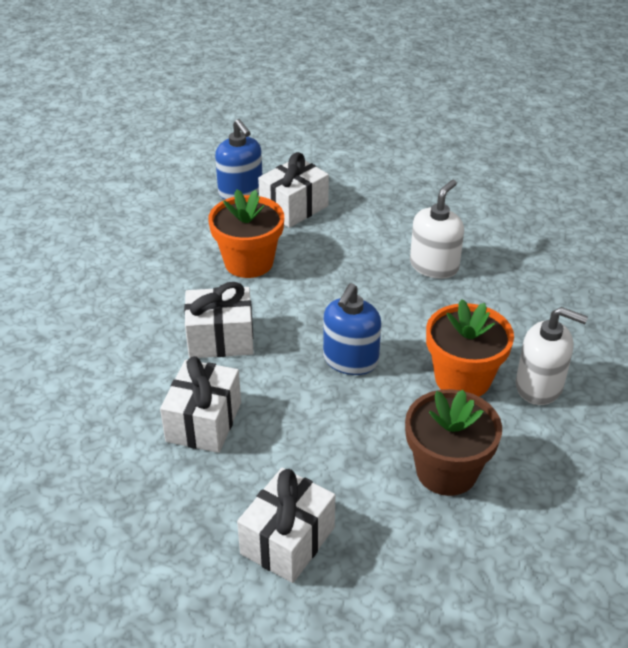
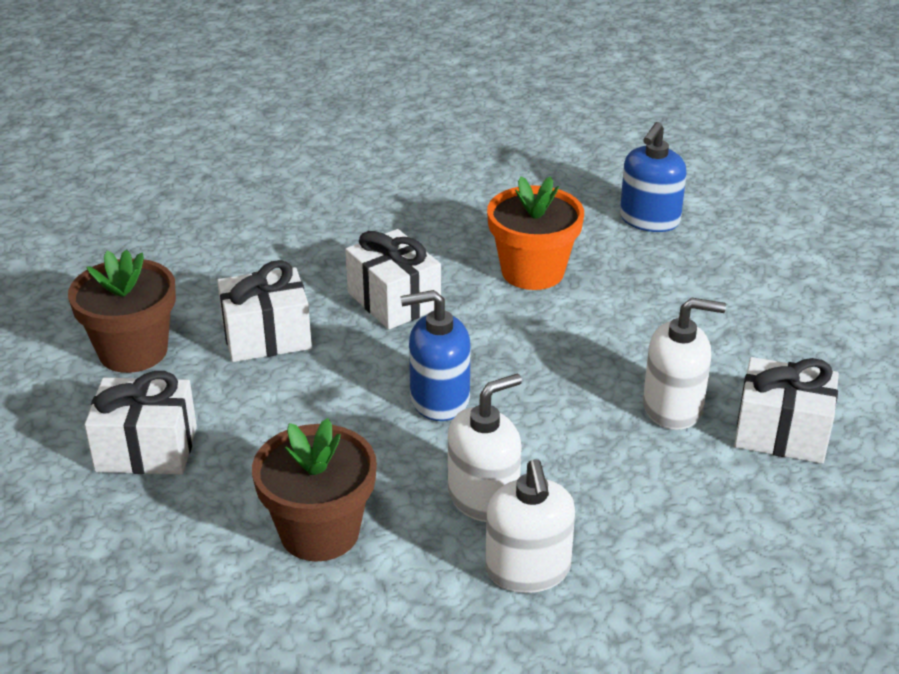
camera: 60 degrees right, 5 degrees down
white gift [258,152,329,228] -> white gift moved to [734,357,839,464]
orange flower pot [426,299,514,397] -> white soap dispenser [448,374,522,522]
none -> brown flower pot [68,249,176,373]

